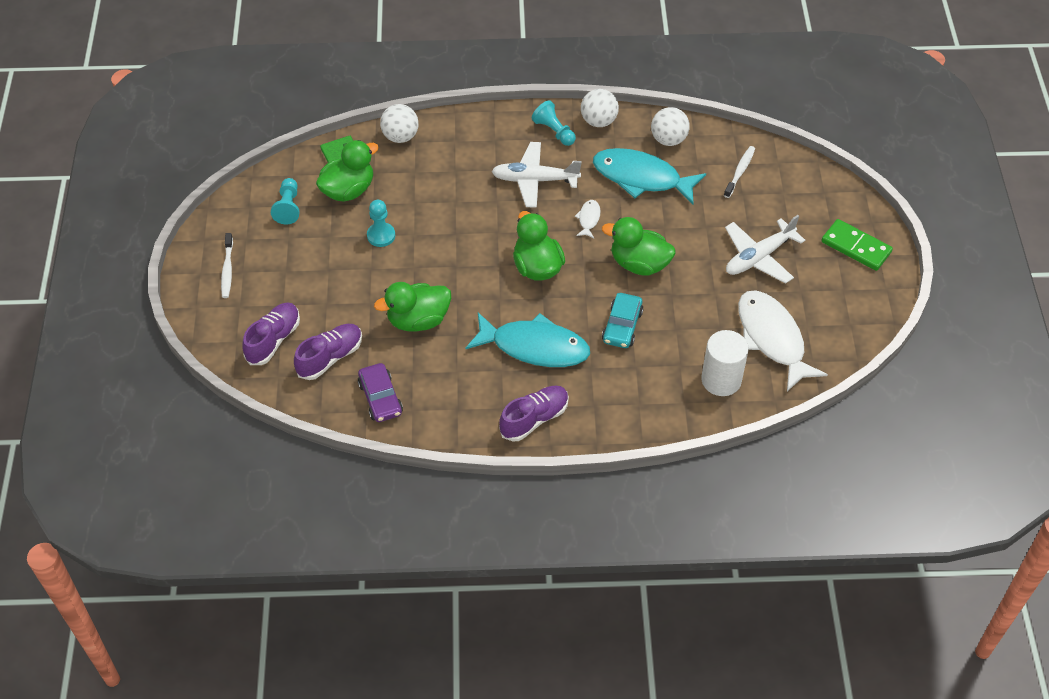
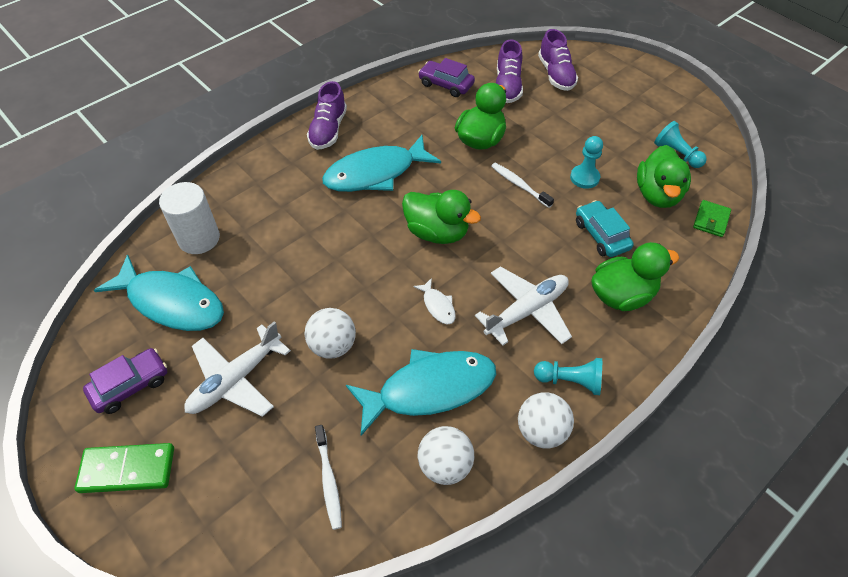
camera: 140 degrees right, 0 degrees up
white toothbrush [221,233,233,298] -> white toothbrush moved to [491,163,554,208]
white ball [380,104,419,143] -> white ball moved to [304,308,356,359]
green duck [602,217,675,276] -> green duck moved to [591,242,679,311]
turquoise car [602,293,643,348] -> turquoise car moved to [576,200,634,257]
white plane [725,215,805,284] -> white plane turned 150 degrees counterclockwise [184,321,291,417]
white fish [738,290,828,391] -> turquoise fish [94,254,224,331]
none -> purple car [83,348,167,414]

